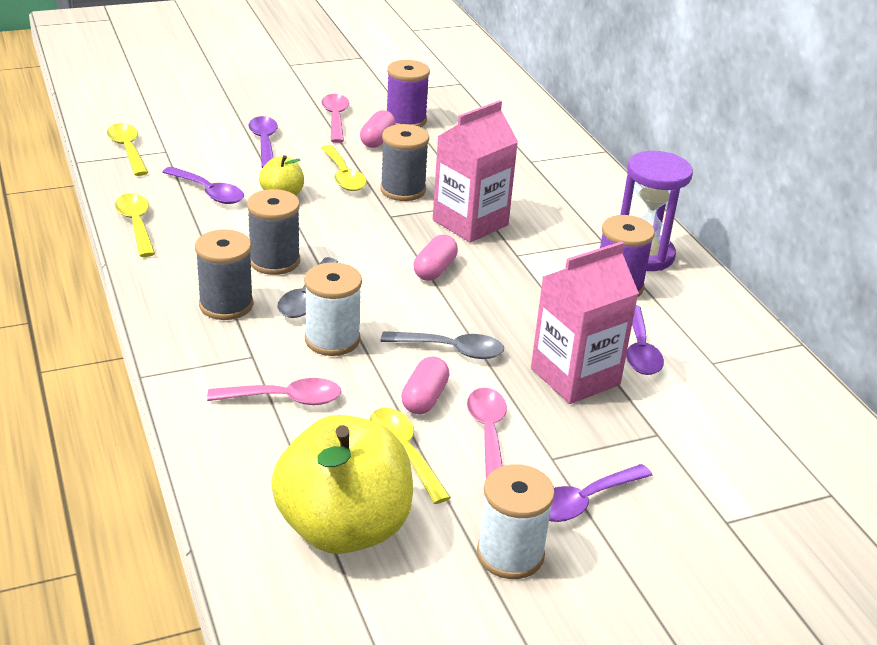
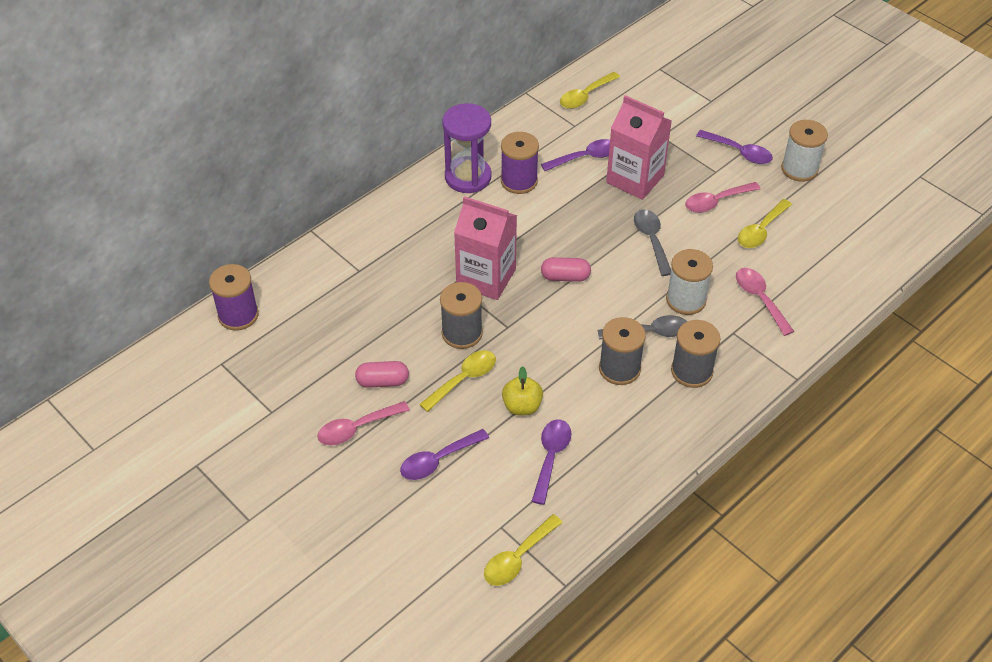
camera: 110 degrees left, 15 degrees up
yellow spoon [115,193,155,257] -> yellow spoon moved to [560,72,620,109]
yellow apple [271,415,413,554] -> none
purple spool [387,60,430,127] -> purple spool moved to [209,264,259,331]
pink capsule [401,356,450,414] -> none

